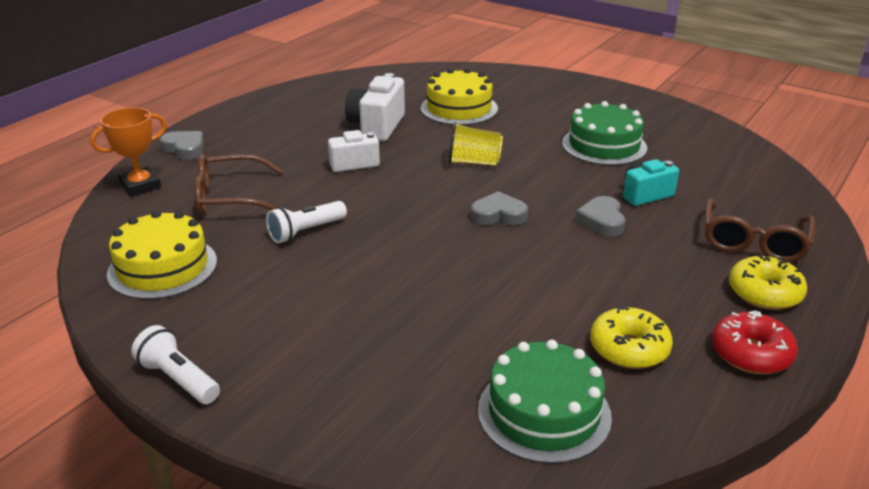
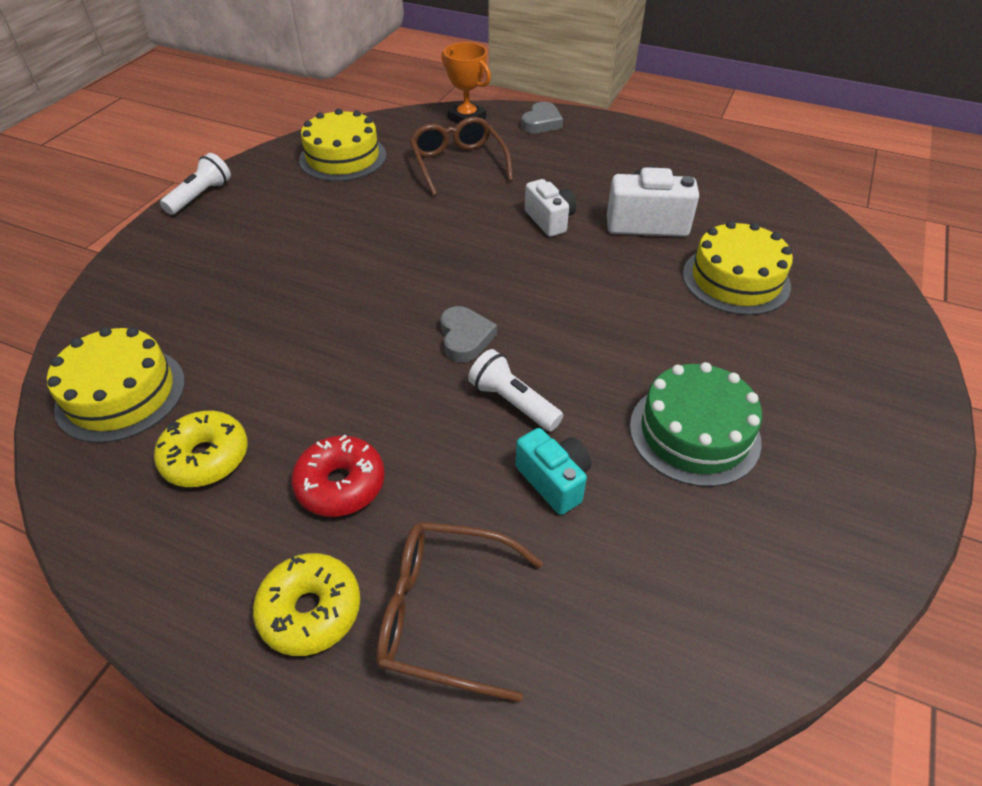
camera: 80 degrees right, 15 degrees up
white flashlight [266,201,347,243] -> white flashlight moved to [468,349,563,432]
yellow cup [449,122,503,165] -> none
green cake [478,340,612,464] -> yellow cake [47,327,185,443]
grey heart [575,196,625,237] -> none
red donut [712,311,798,374] -> red donut moved to [291,435,385,517]

